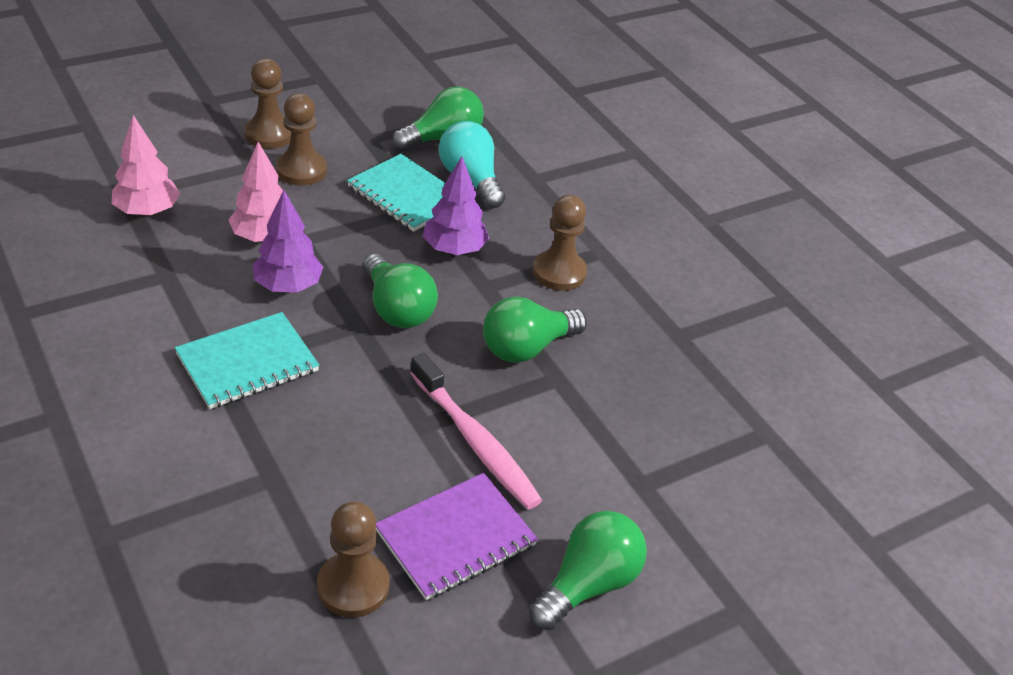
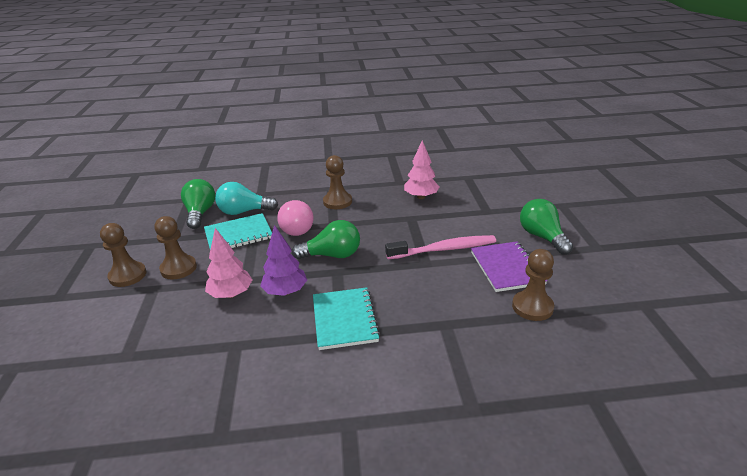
camera: 60 degrees left, 10 degrees down
pink tree [112,115,180,216] -> pink tree moved to [404,140,439,199]
purple tree [423,156,489,255] -> pink light bulb [277,200,313,236]
green light bulb [483,296,587,363] -> none

